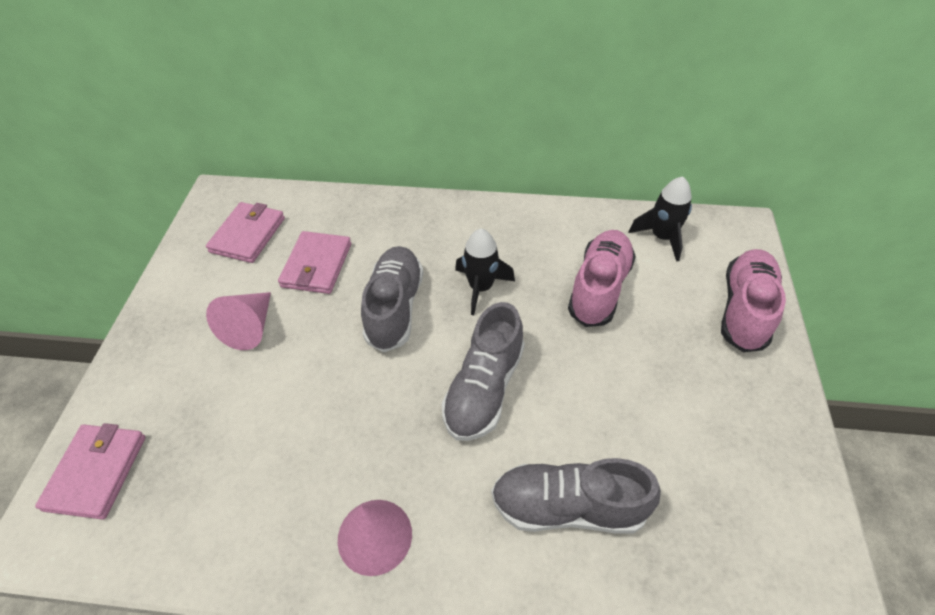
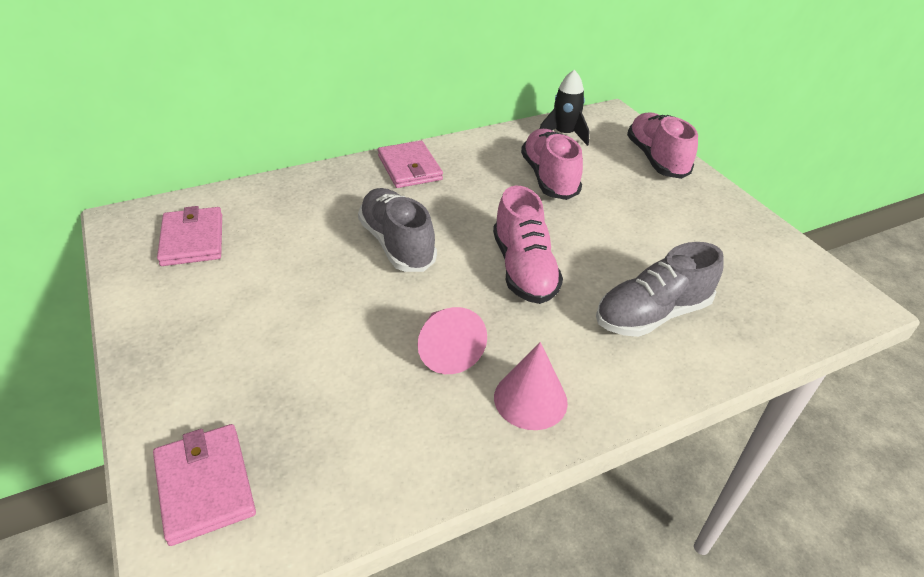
camera: 35 degrees left, 10 degrees down
pink cone [206,292,271,350] -> pink cone moved to [418,307,487,374]
pink wallet [278,231,351,294] -> pink wallet moved to [378,141,443,188]
grey shoe [442,302,525,441] -> pink shoe [493,186,563,304]
black rocket [455,229,515,315] -> none

